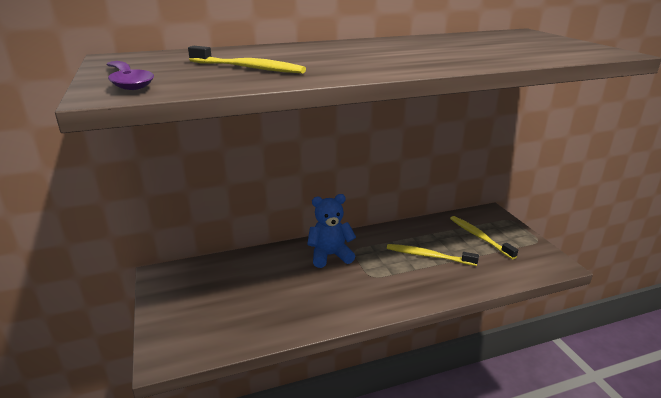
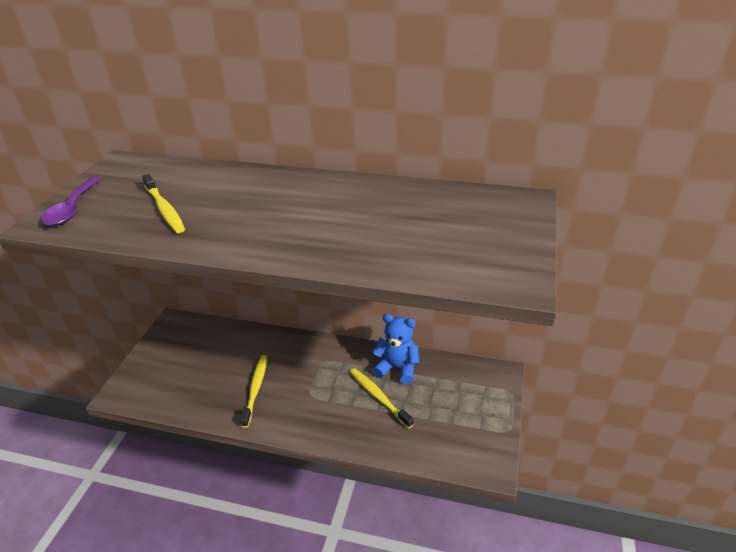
camera: 35 degrees right, 10 degrees up
blue teddy bear [307,194,356,268] -> blue teddy bear moved to [372,314,419,384]
yellow toothbrush [450,216,518,259] -> yellow toothbrush moved to [240,355,267,428]

